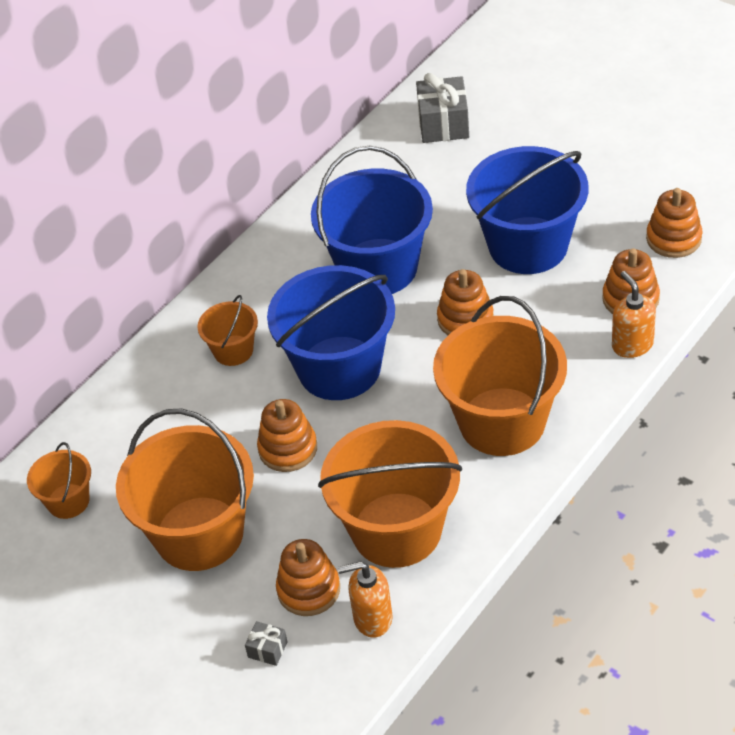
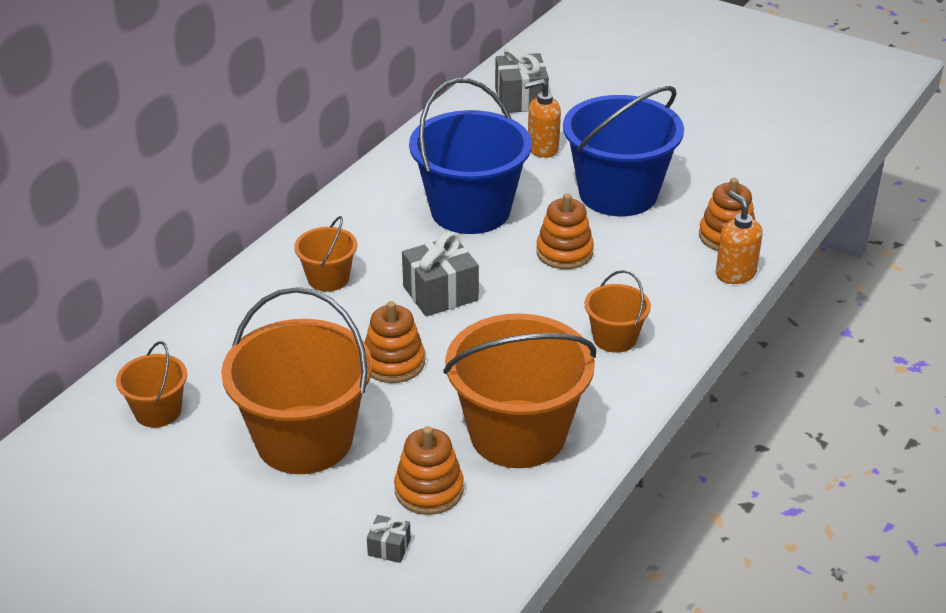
camera: 10 degrees left, 10 degrees down
blue bucket [267,265,395,400] -> grey gift [402,231,479,316]
orange soap dispenser [338,561,393,638] -> orange soap dispenser moved to [524,79,561,158]
orange bucket [433,296,567,456] -> orange bucket [585,270,651,353], size x0.49
orange stacking toy [646,188,702,258] -> none

